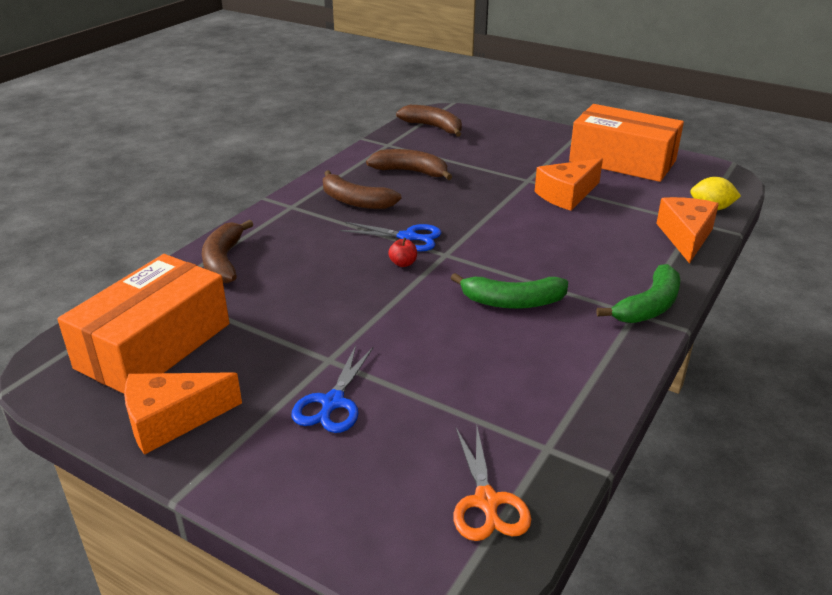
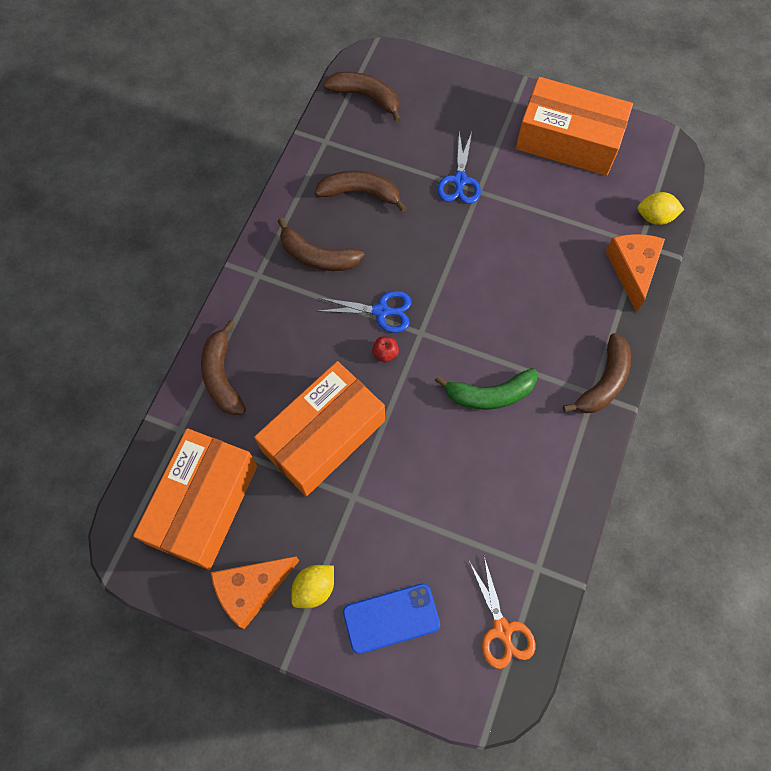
camera: 10 degrees left, 35 degrees up
blue scissors [291,345,374,433] -> blue scissors moved to [437,131,481,204]
orange cheese [535,158,603,211] -> none
green banana [596,264,680,323] -> brown banana [563,333,631,413]
none -> orange box [254,361,385,496]
none -> yellow lemon [291,565,334,608]
none -> blue phone [343,583,440,654]

